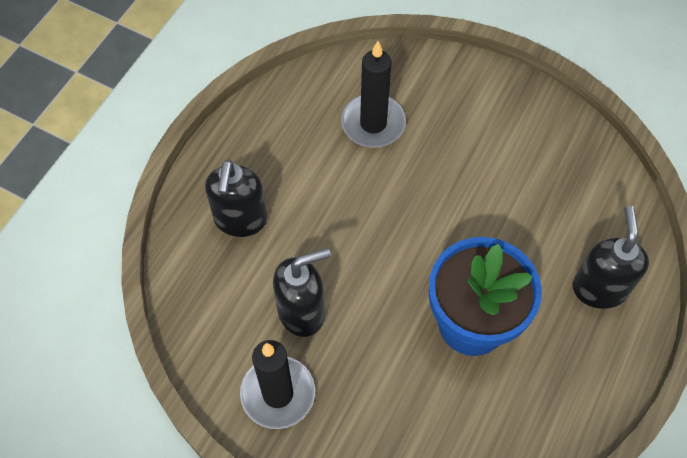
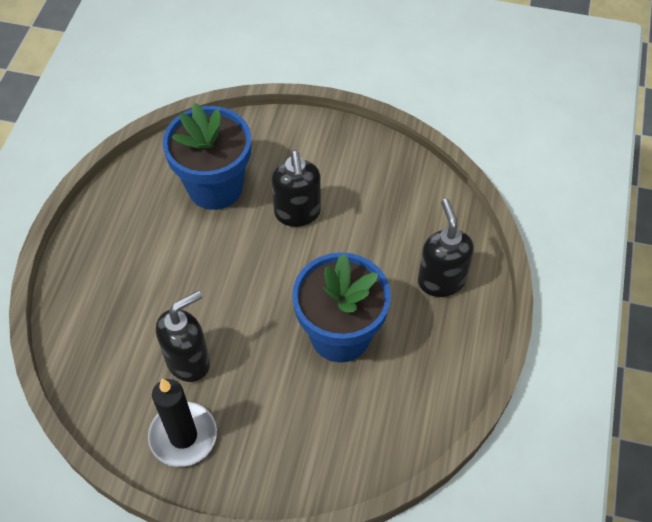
camera: 15 degrees left, 5 degrees down
black soap dispenser [205,159,267,237] -> black soap dispenser moved to [271,150,321,227]
black candle [341,41,406,148] -> blue flower pot [162,103,251,210]

